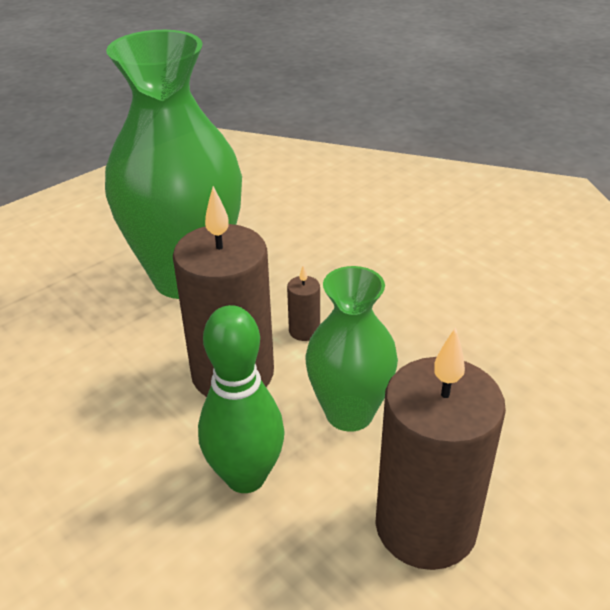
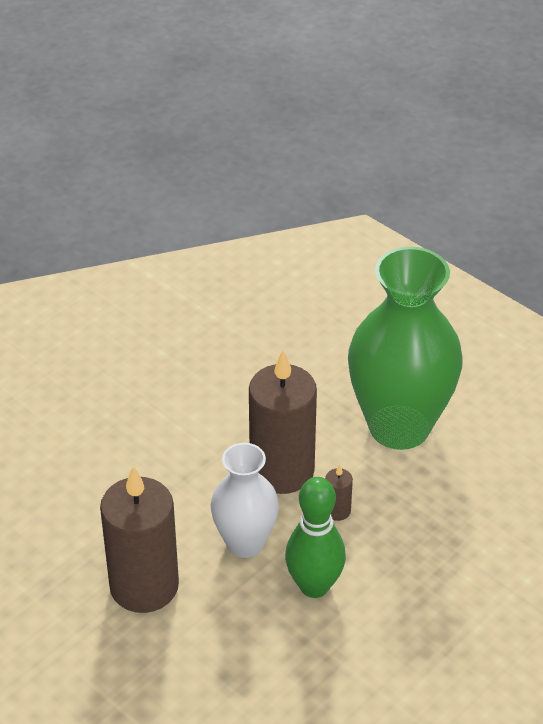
camera: 85 degrees right, 5 degrees up
green bowling pin [198,305,285,493] -> green bowling pin moved to [285,477,346,598]
green vase [305,266,398,432] -> white vase [211,443,279,558]

